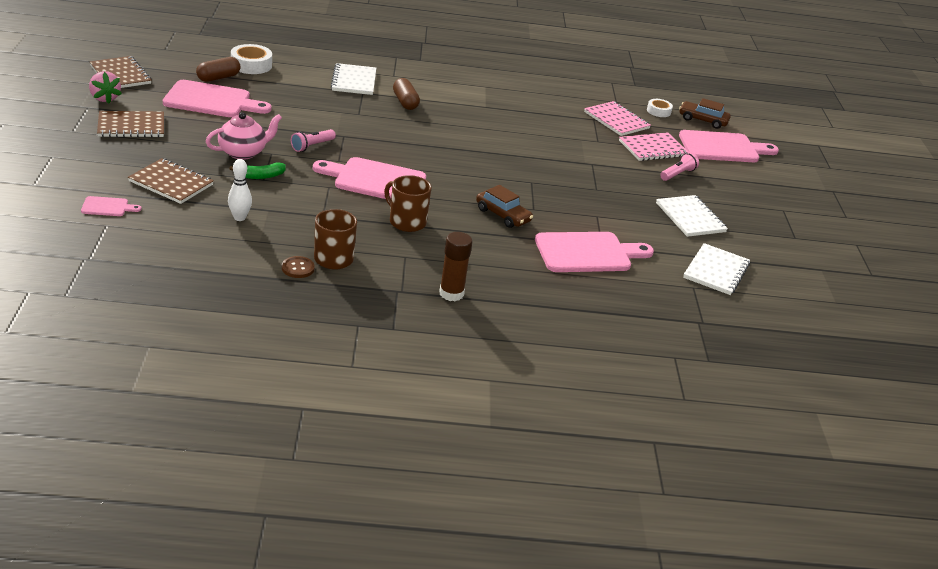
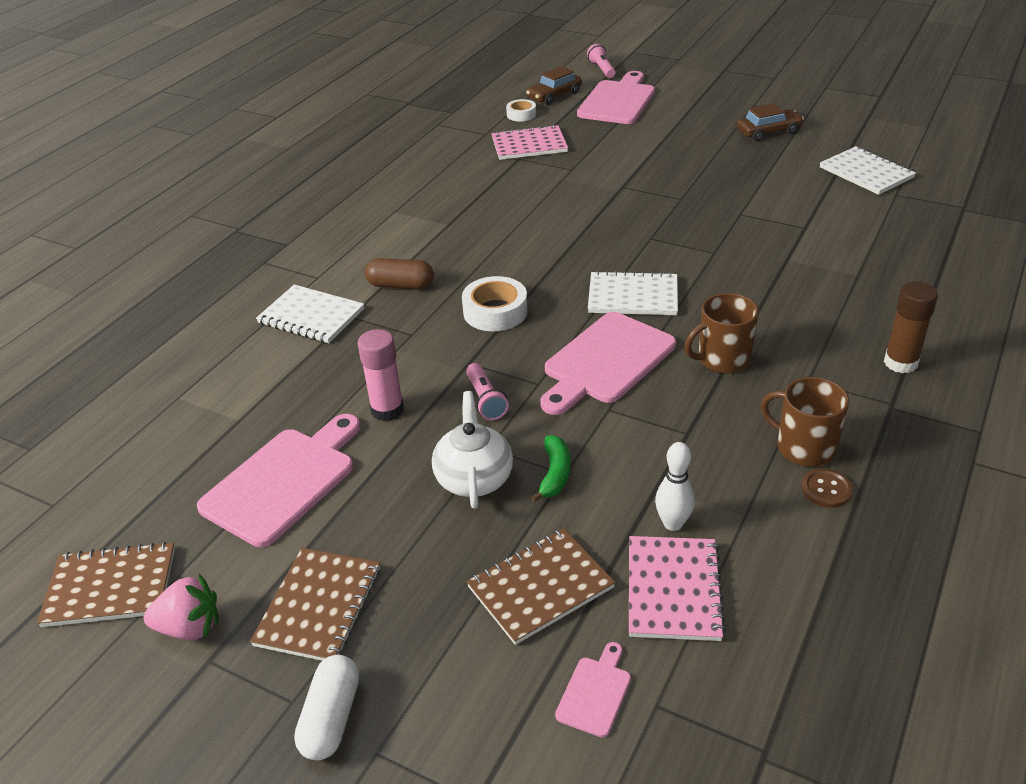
camera: 55 degrees left, 5 degrees up
brown capsule [196,57,241,82] -> none
pink teapot [206,112,282,160] -> white teapot [432,391,513,509]
white tape [231,44,272,74] -> white tape moved to [462,276,528,331]
brown car [476,185,533,228] -> brown car moved to [737,103,804,141]
pink cutting board [535,232,654,272] -> none
pink notebook [619,132,689,161] -> pink notebook moved to [629,536,726,641]
white notebook [656,195,728,237] -> white notebook moved to [588,271,678,315]
pink flashlight [660,152,699,181] -> pink flashlight moved to [587,44,616,78]
none -> white capsule [294,655,359,760]
none -> pink glue stick [358,329,404,421]

